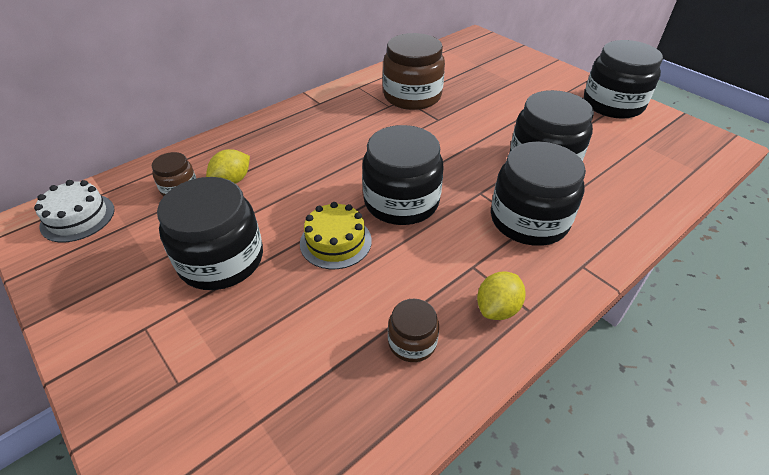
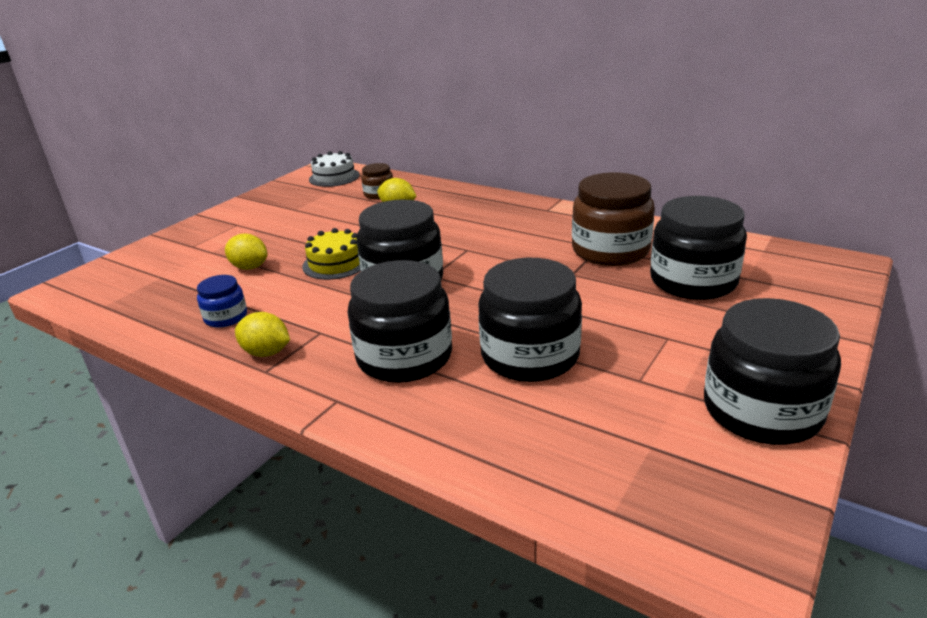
camera: 75 degrees right, 15 degrees down
black jar [157,177,263,290] -> black jar moved to [650,196,747,300]
brown jar [388,299,439,362] -> blue jar [197,275,247,328]
none -> yellow lemon [225,234,267,270]

